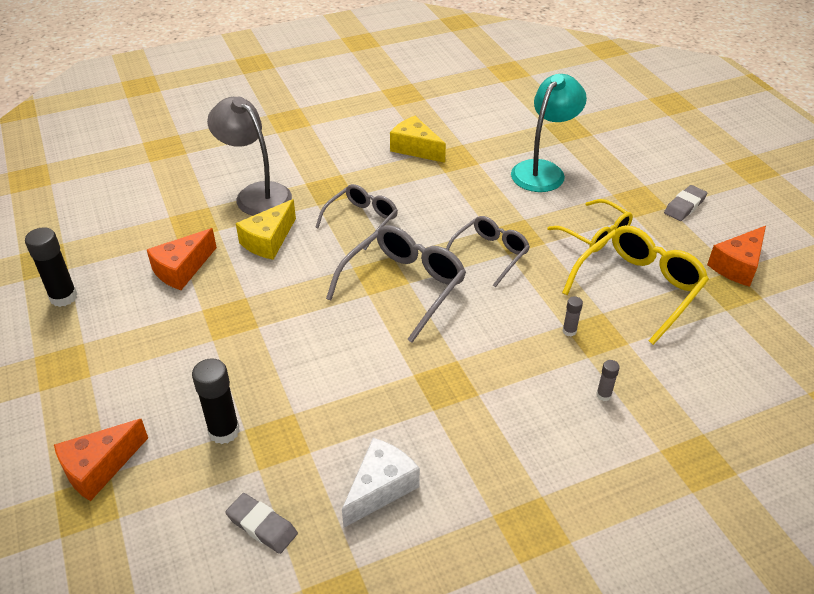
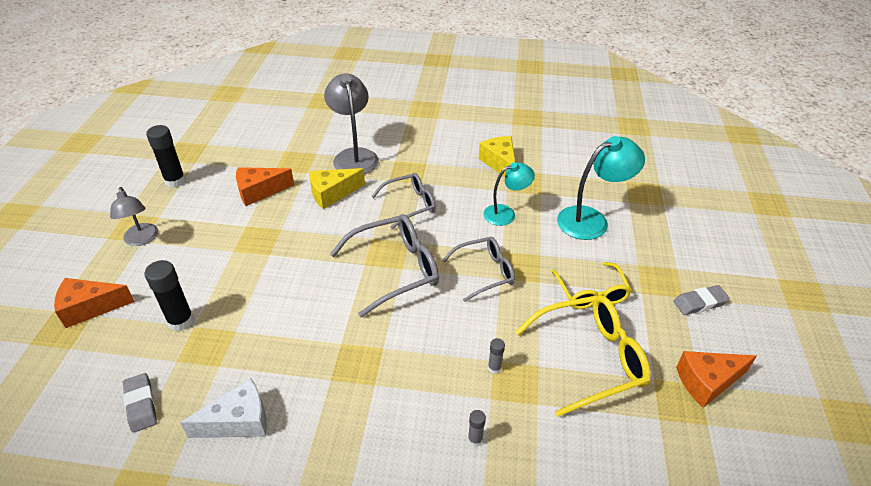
camera: 30 degrees right, 0 degrees up
none -> grey lamp [110,187,158,246]
none -> turquoise lamp [483,162,535,226]

